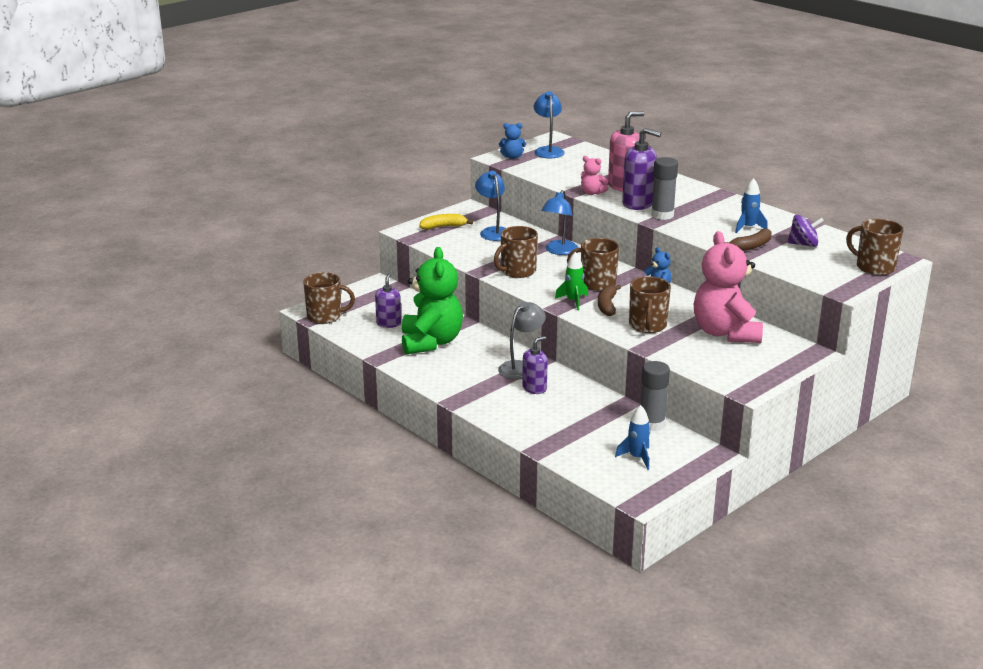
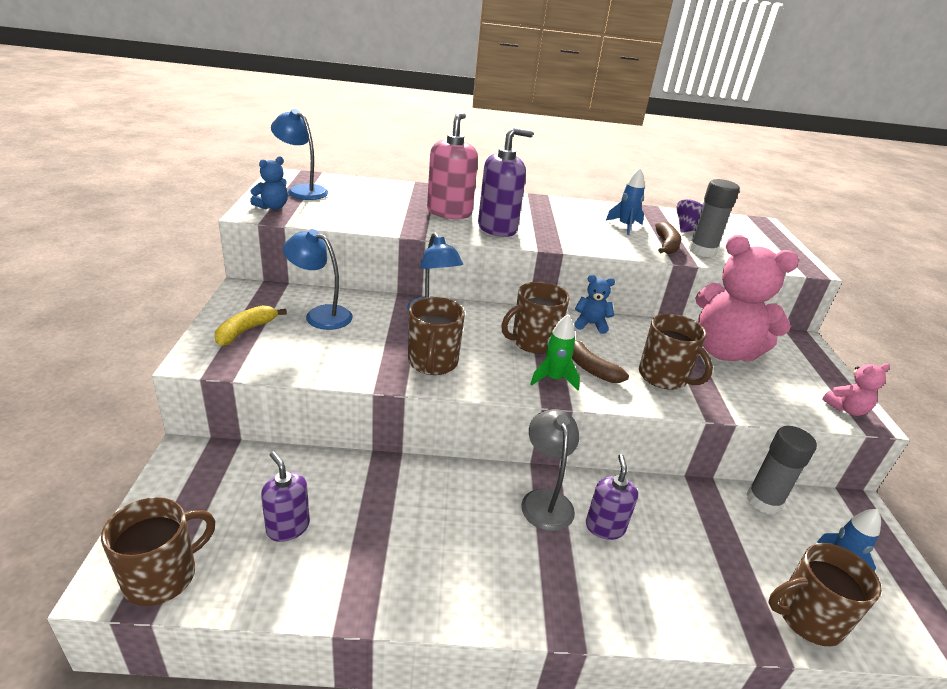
camera: 50 degrees left, 5 degrees up
green teddy bear [402,247,463,354] -> none
pink teddy bear [581,156,608,195] -> pink teddy bear moved to [822,363,890,416]
grey glue stick [651,157,678,220] -> grey glue stick moved to [688,179,740,257]
brown mug [846,219,903,275] -> brown mug moved to [768,543,882,647]

